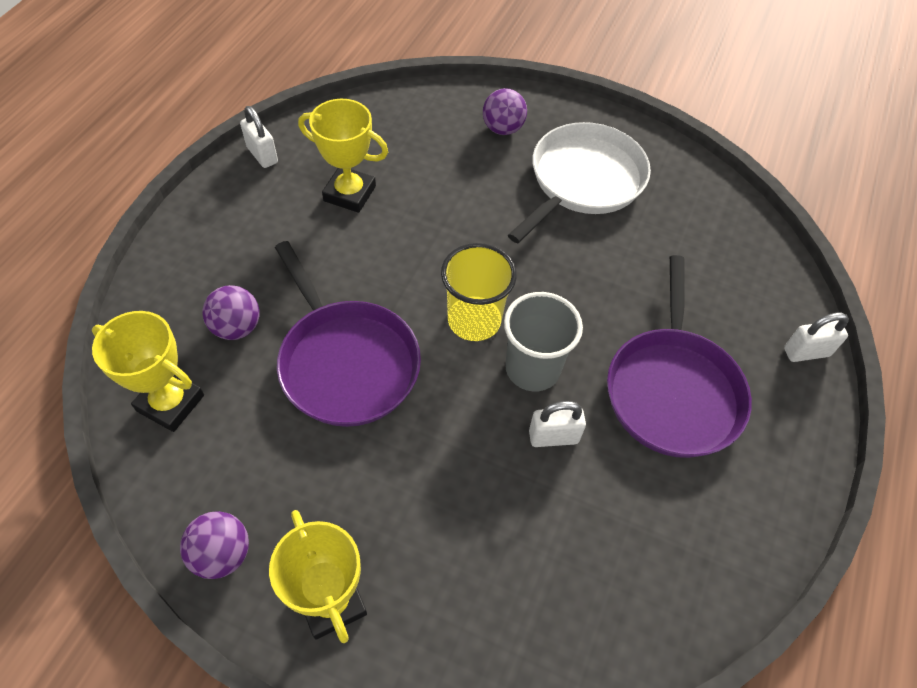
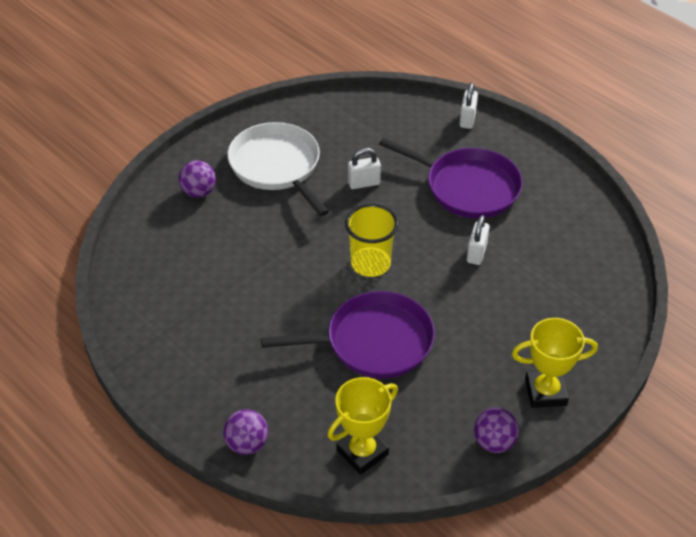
camera: 65 degrees left, 10 degrees down
purple ball [203,285,260,340] -> purple ball moved to [223,409,268,455]
white padlock [240,106,278,168] -> white padlock moved to [348,148,381,189]
yellow trophy [298,99,388,213] -> none
grey cup [504,292,583,391] -> none

